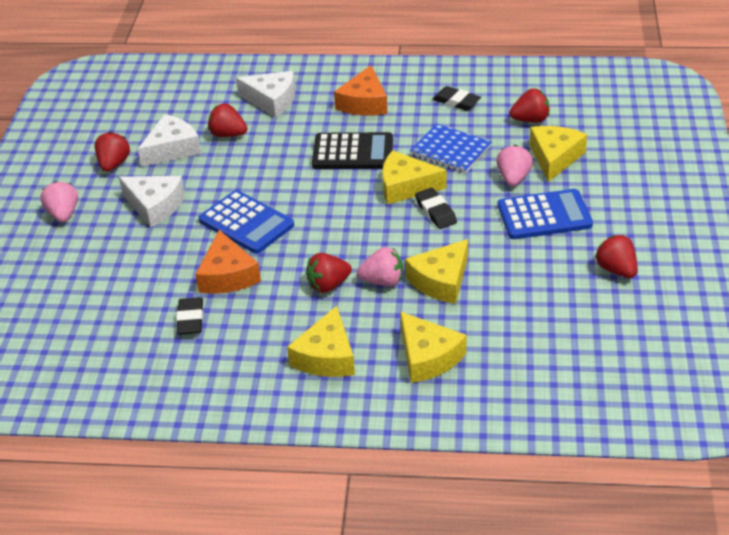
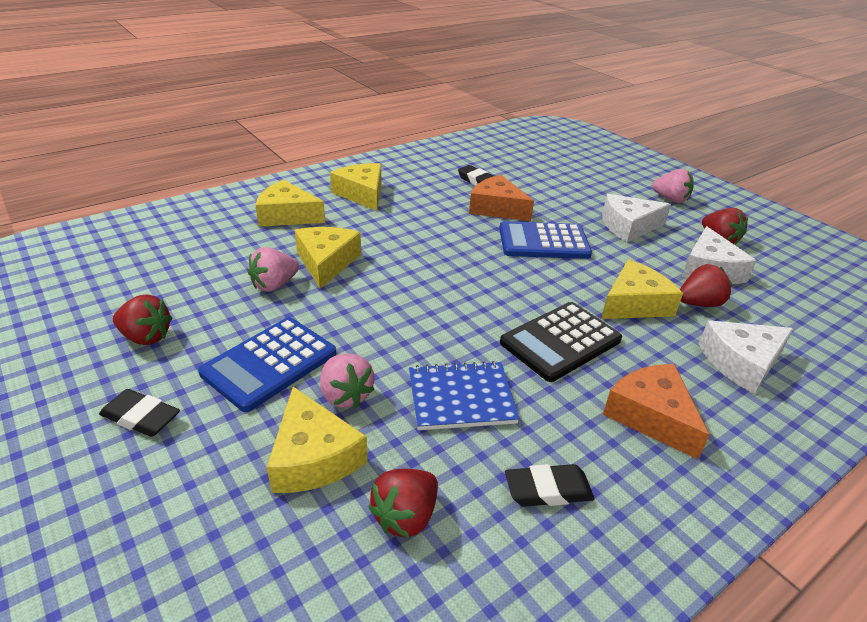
camera: 135 degrees right, 5 degrees down
red strawberry [306,253,352,293] -> none
pink strawberry [357,247,403,286] -> pink strawberry moved to [248,247,299,292]
yellow cheese [382,150,447,204] -> yellow cheese moved to [601,259,683,319]
black eraser [415,188,457,229] -> black eraser moved to [99,389,180,437]

